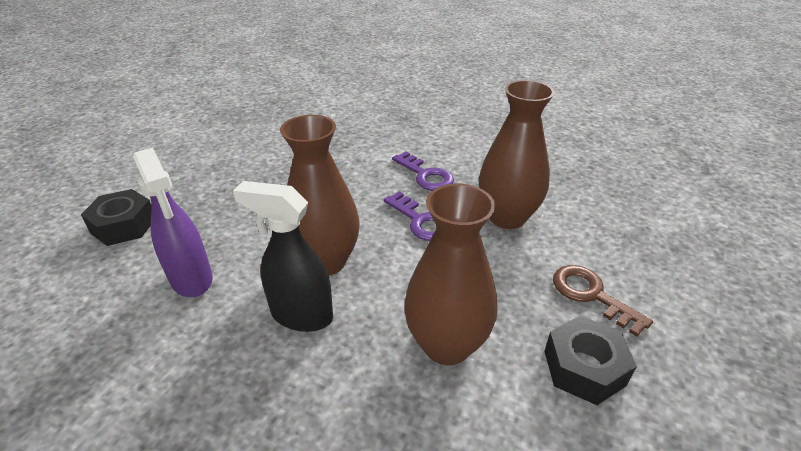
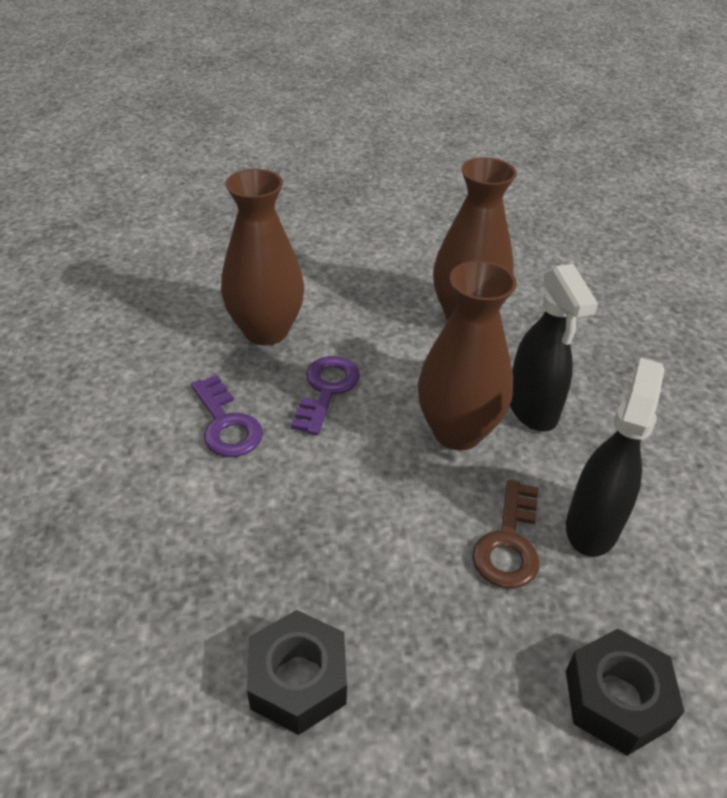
camera: 125 degrees left, 5 degrees up
purple spray bottle [133,147,213,297] -> black spray bottle [566,358,665,557]
purple key [392,151,454,191] -> purple key turned 135 degrees clockwise [191,375,263,457]
black nut [544,316,637,405] -> black nut moved to [247,610,347,735]
brown key [553,265,653,337] -> brown key moved to [472,480,540,589]

